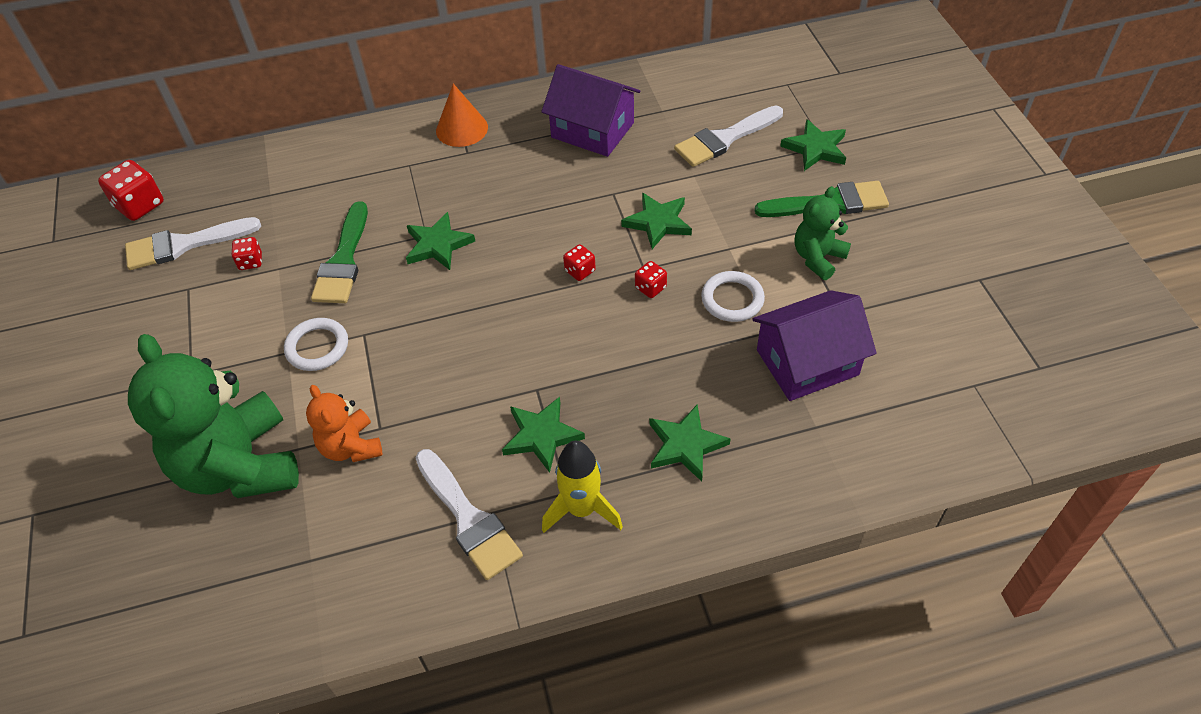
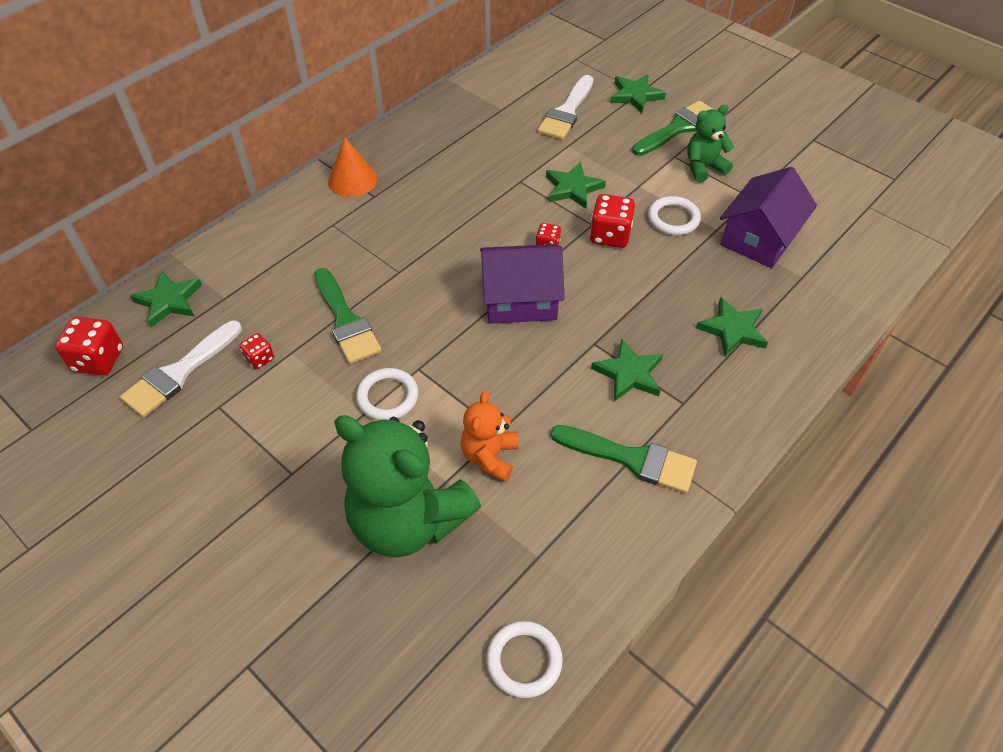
camera: 35 degrees left, 0 degrees up
orange teddy bear [306,385,382,462] -> orange teddy bear turned 75 degrees clockwise [461,391,518,482]
green star [406,212,475,270] -> green star moved to [130,271,202,327]
white brush [416,449,523,580] -> green brush [551,425,697,493]
purple house [541,64,640,157] -> purple house moved to [480,244,565,324]
yellow rocket [542,441,623,533] -> none
red dice [635,261,667,298] -> red dice [590,194,635,248], size x1.78
green teddy bear [795,186,851,280] -> green teddy bear turned 60 degrees clockwise [687,105,734,182]
none -> white ring [486,621,563,698]

